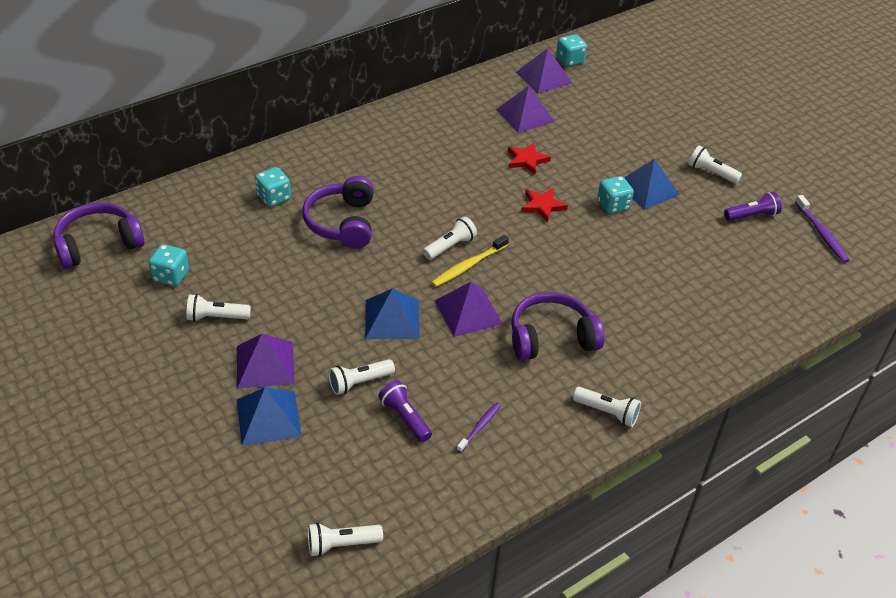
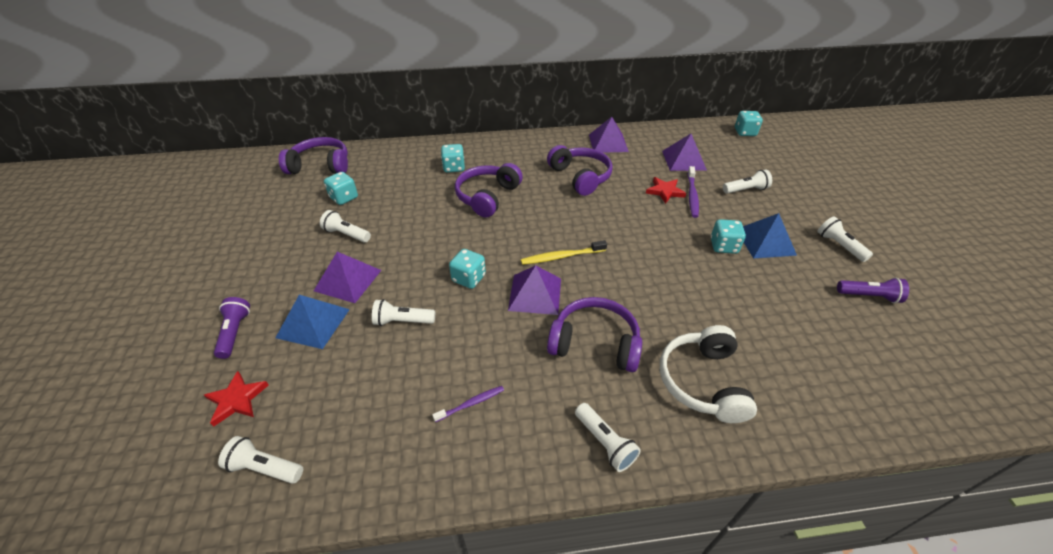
camera: 30 degrees right, 0 degrees up
blue pyramid [365,288,420,339] -> turquoise dice [449,249,486,289]
purple flashlight [378,380,432,442] -> purple flashlight moved to [214,297,250,359]
white flashlight [423,217,477,260] -> white flashlight moved to [723,169,772,194]
purple pyramid [516,48,572,94] -> purple pyramid moved to [589,117,629,153]
red star [521,188,568,222] -> red star moved to [204,371,269,426]
purple toothbrush [795,195,850,263] -> purple toothbrush moved to [687,166,699,218]
none -> purple headphones [547,145,612,196]
none -> white headphones [660,325,757,423]

